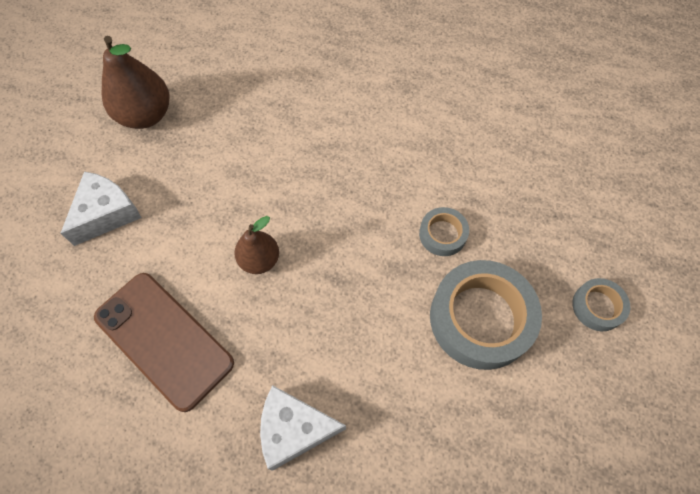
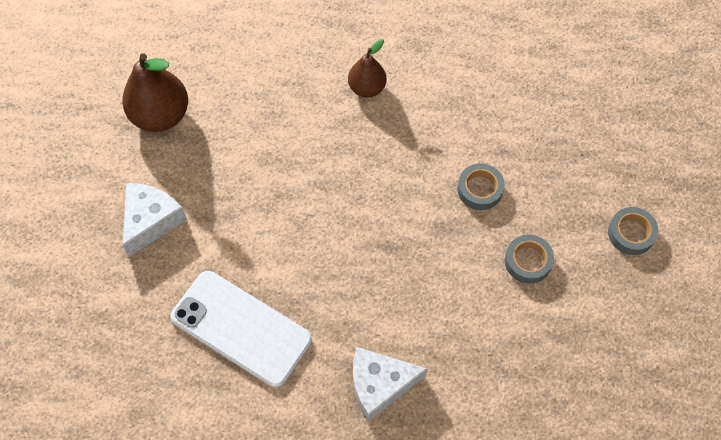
camera: 10 degrees left, 0 degrees up
brown phone [94,273,234,412] -> white phone [171,271,312,388]
brown pear [234,216,279,274] -> brown pear moved to [348,39,387,97]
grey tape [430,260,542,370] -> grey tape [505,235,554,284], size x0.50

